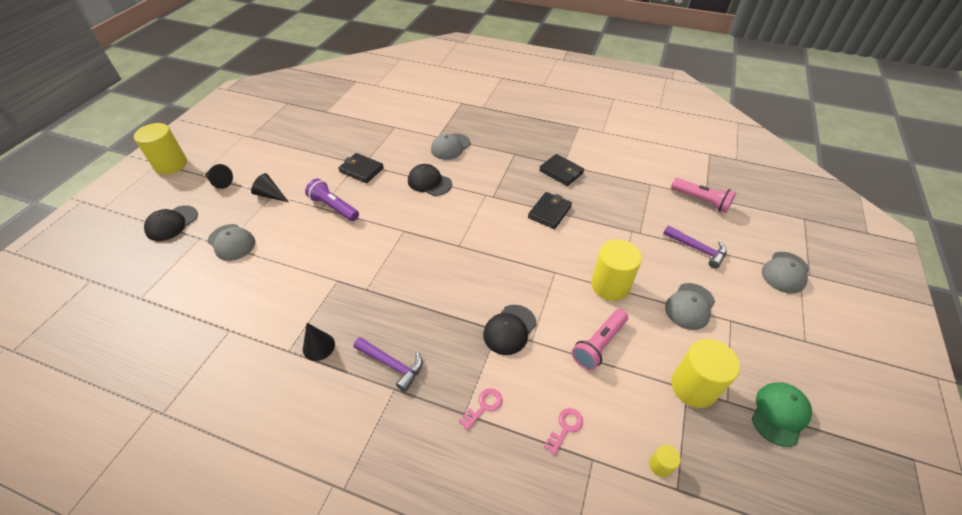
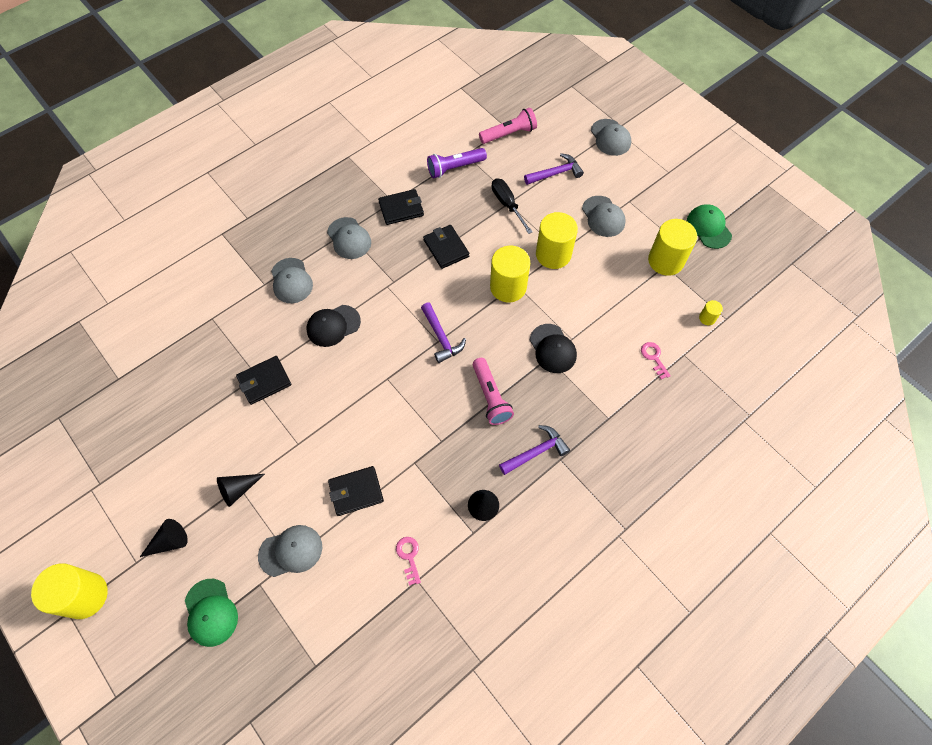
camera: 60 degrees left, 15 degrees up
black cap [144,205,198,241] -> green cap [185,579,238,647]
purple flashlight [305,178,359,221] -> purple flashlight moved to [427,148,487,178]
pink key [459,388,502,430] -> pink key moved to [396,537,421,586]
pink flashlight [572,309,628,370] -> pink flashlight moved to [473,358,514,425]
none -> grey cap [327,217,371,259]
none -> black wallet [328,466,384,516]
none -> purple hammer [421,303,466,363]
none -> yellow cylinder [490,246,530,302]
none -> black screwdriver [492,178,533,234]

